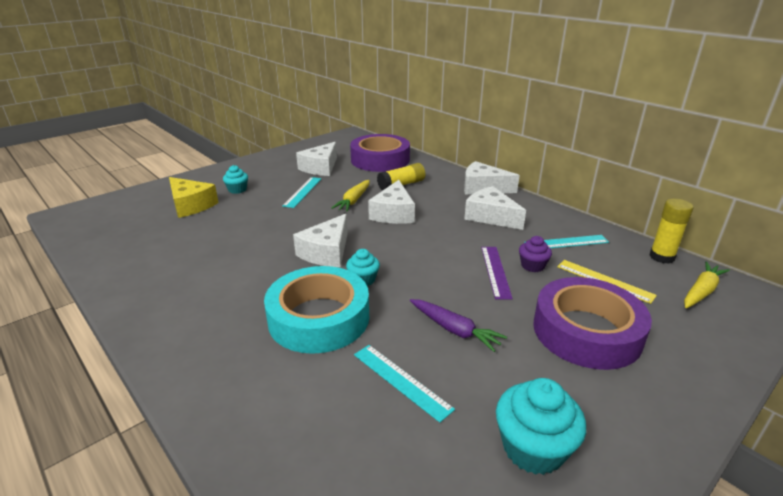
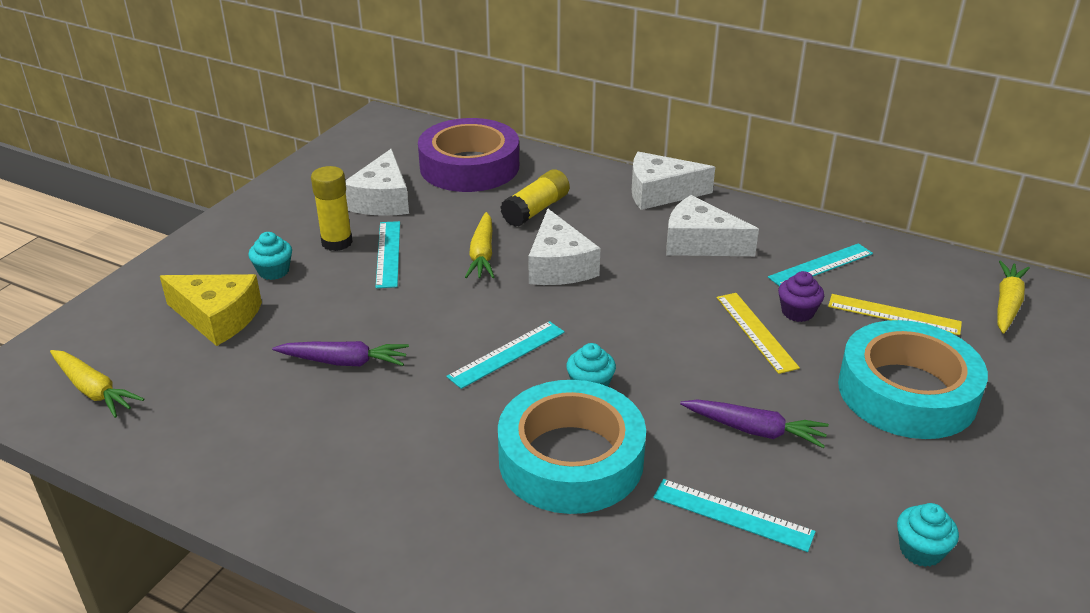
camera: 20 degrees left, 5 degrees up
white cheese [293,214,348,267] -> turquoise ruler [447,321,565,389]
purple ruler [481,247,513,300] -> yellow ruler [717,293,800,374]
turquoise cupcake [496,378,586,475] -> turquoise cupcake [897,503,959,567], size x0.59
purple tape [533,277,652,370] -> turquoise tape [838,320,988,439]
yellow glue stick [649,199,694,264] -> yellow glue stick moved to [311,166,353,251]
none -> yellow carrot [50,350,144,418]
none -> purple carrot [272,341,409,366]

